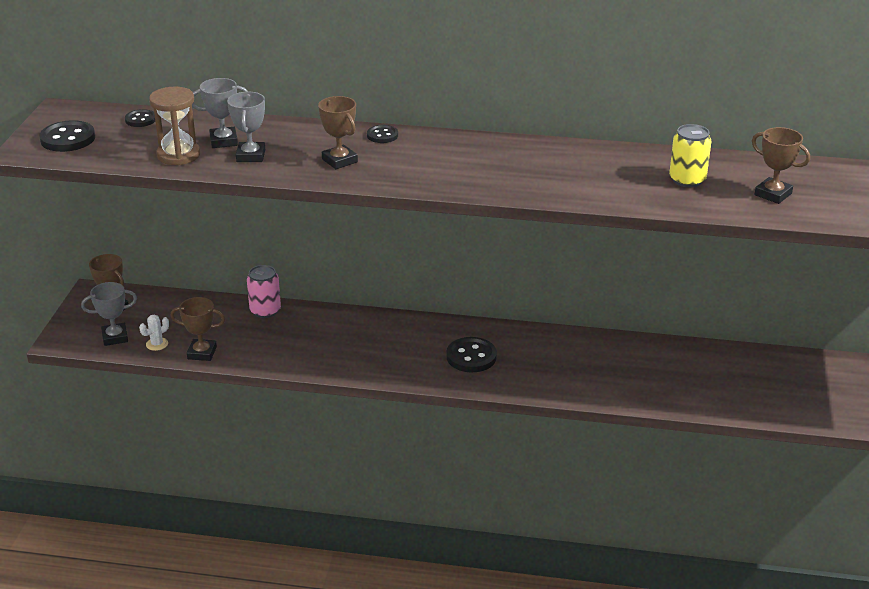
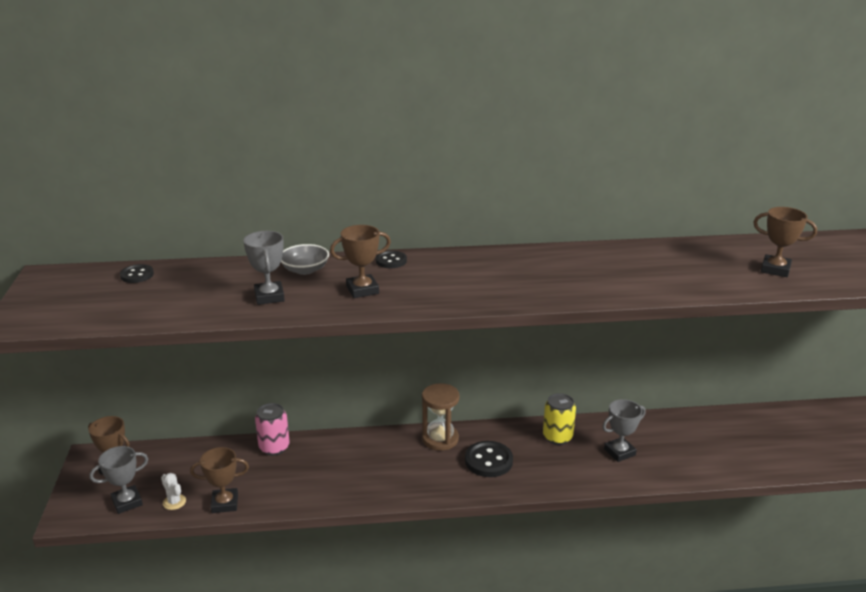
camera: 15 degrees left, 5 degrees down
black button [39,120,95,152] -> none
white cactus [139,315,169,351] -> white cactus turned 75 degrees counterclockwise [161,473,186,510]
brown hourglass [149,87,200,165] -> brown hourglass moved to [422,383,460,451]
grey trophy [192,78,248,148] -> grey trophy moved to [602,399,646,462]
brown trophy [318,96,358,169] -> brown trophy turned 60 degrees counterclockwise [330,225,391,298]
yellow can [669,124,712,188] -> yellow can moved to [543,393,576,445]
none -> grey bowl [281,244,329,275]

